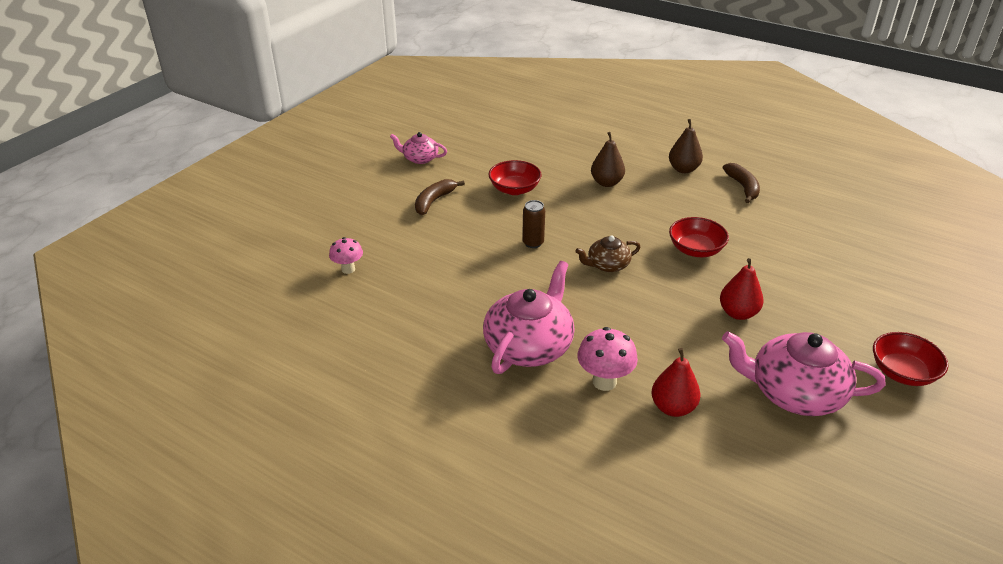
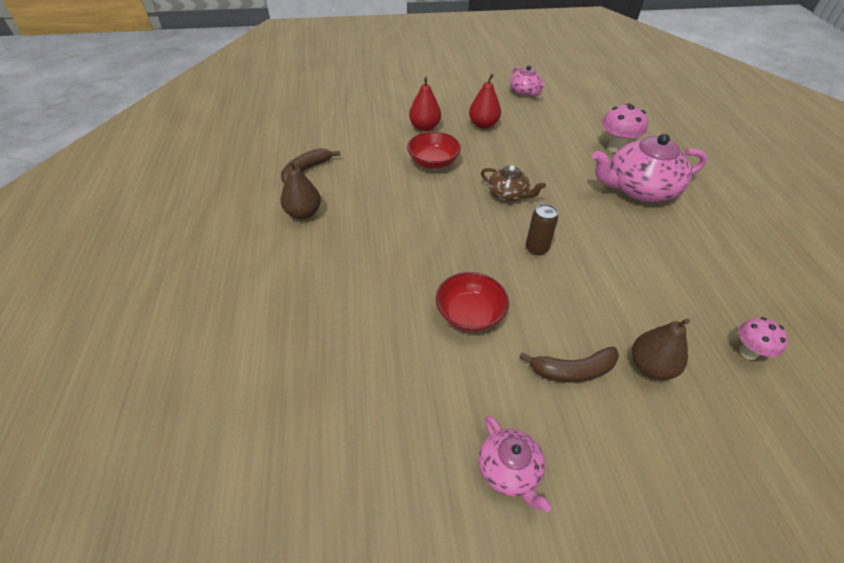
camera: 130 degrees left, 10 degrees up
brown pear [591,132,625,187] -> brown pear moved to [632,318,690,380]
red pear [651,348,700,417] -> red pear moved to [409,77,441,131]
pink teapot [722,331,886,416] -> pink teapot [510,65,545,96], size x0.54
red bowl [873,332,948,386] -> none

